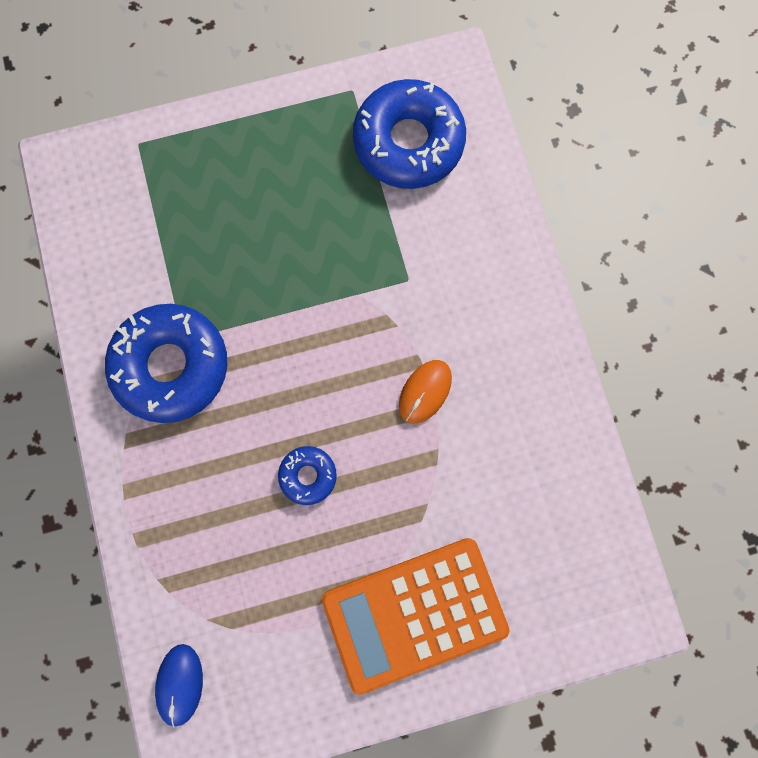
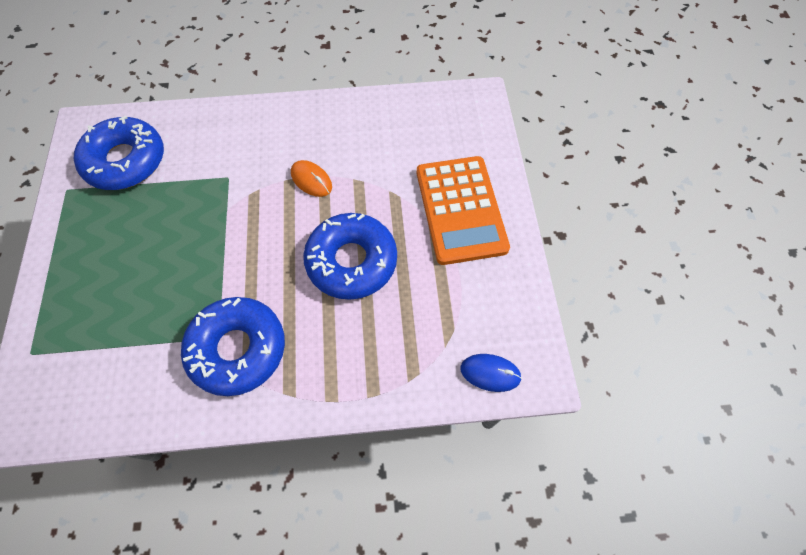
camera: 80 degrees left, 15 degrees down
blue donut [278,446,337,505] -> blue donut [303,213,397,300], size x2.09

